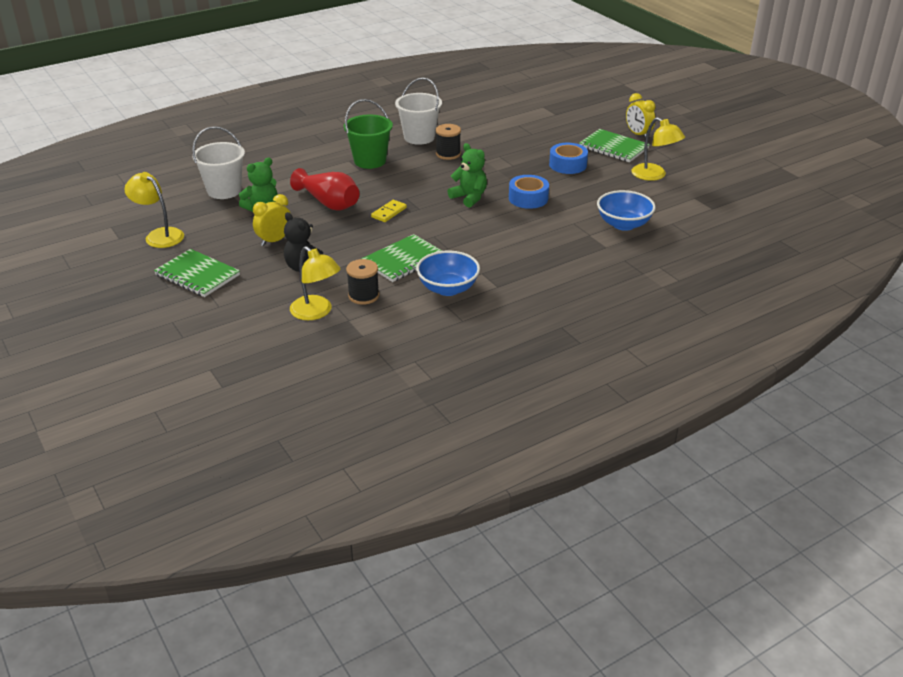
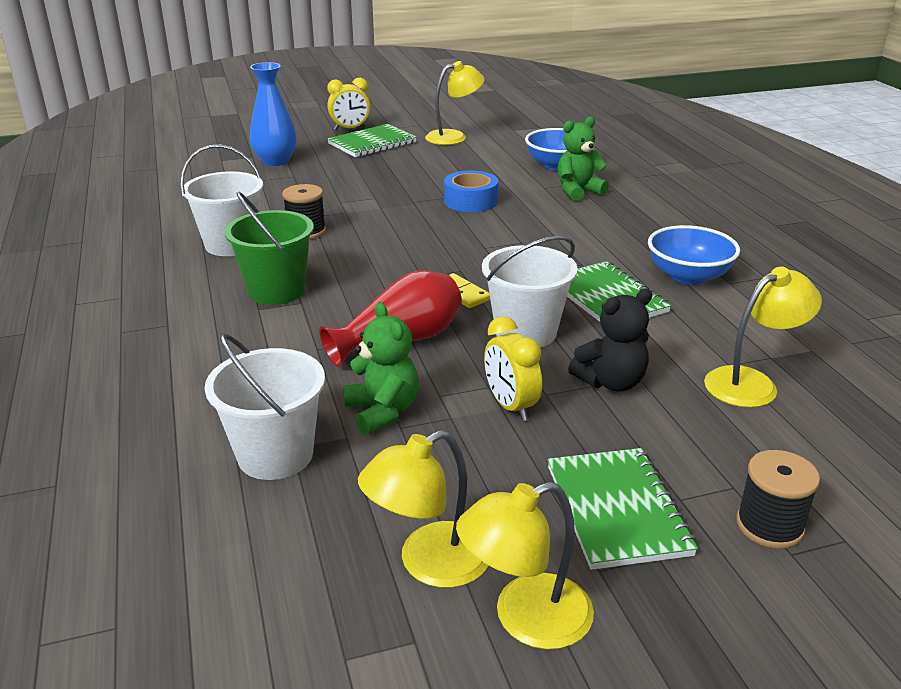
camera: 75 degrees left, 5 degrees down
green notebook [154,249,240,297] -> green notebook turned 60 degrees counterclockwise [548,448,698,570]
black spool [346,259,379,305] -> black spool moved to [736,450,820,549]
green teddy bear [447,143,487,208] -> green teddy bear moved to [557,117,609,201]
blue tape [549,143,588,174] -> none
none -> blue vase [250,62,297,166]
none -> yellow lamp [456,482,594,650]
none -> white bucket [482,236,578,348]

